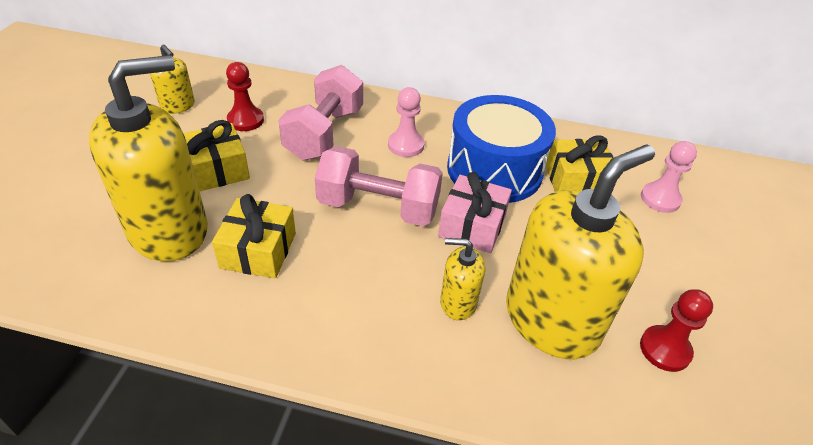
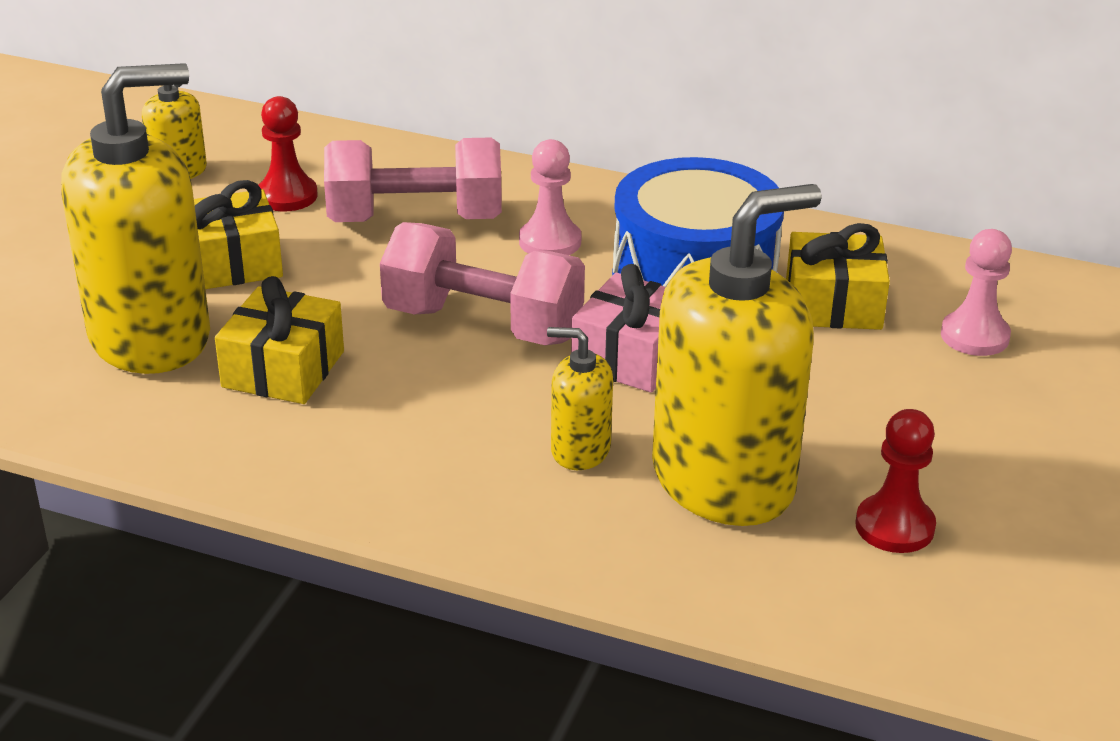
camera: 10 degrees right, 10 degrees down
pink dumbbell [279,65,363,161] -> pink dumbbell turned 60 degrees clockwise [324,137,502,222]

